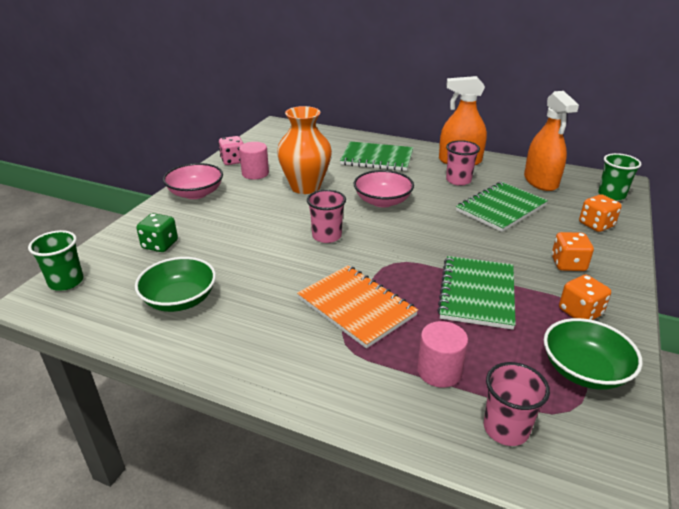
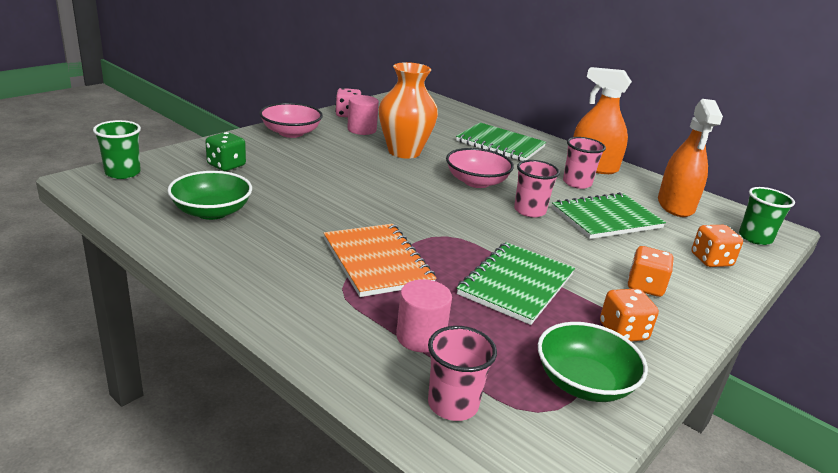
camera: 15 degrees right, 5 degrees down
pink cup [307,190,346,243] -> pink cup moved to [514,160,560,218]

